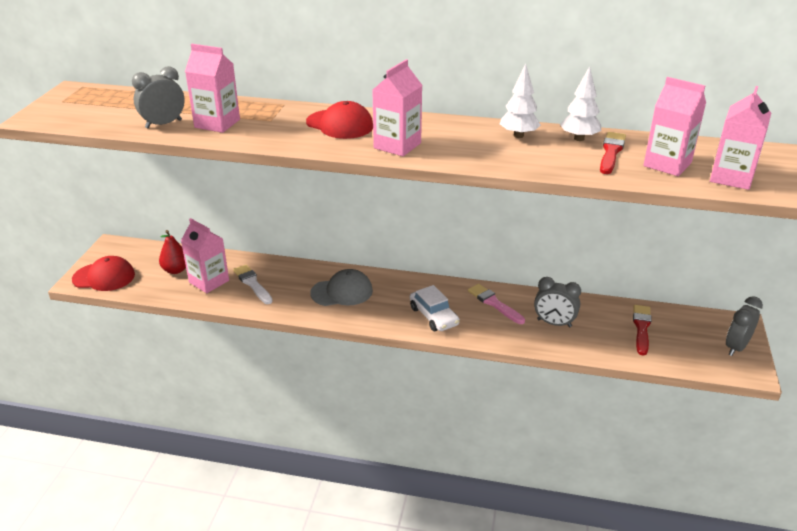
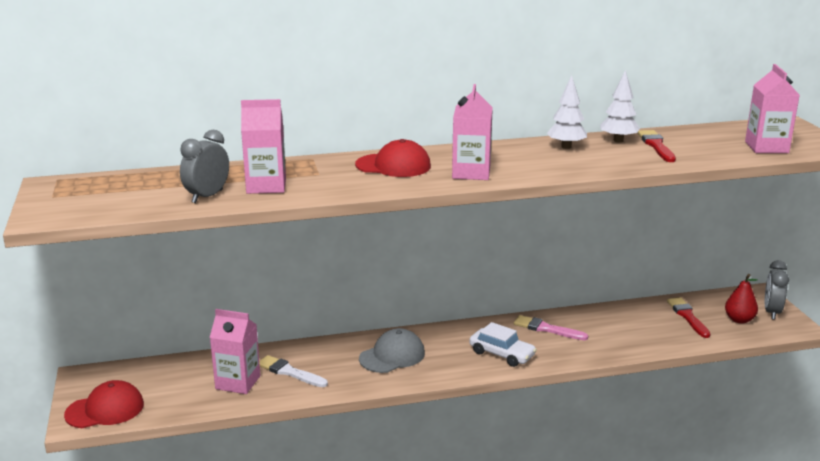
camera: 25 degrees left, 10 degrees down
red pear [159,230,186,274] -> red pear moved to [725,274,758,324]
grey clock [534,277,581,327] -> none
pink carton [643,77,706,176] -> none

